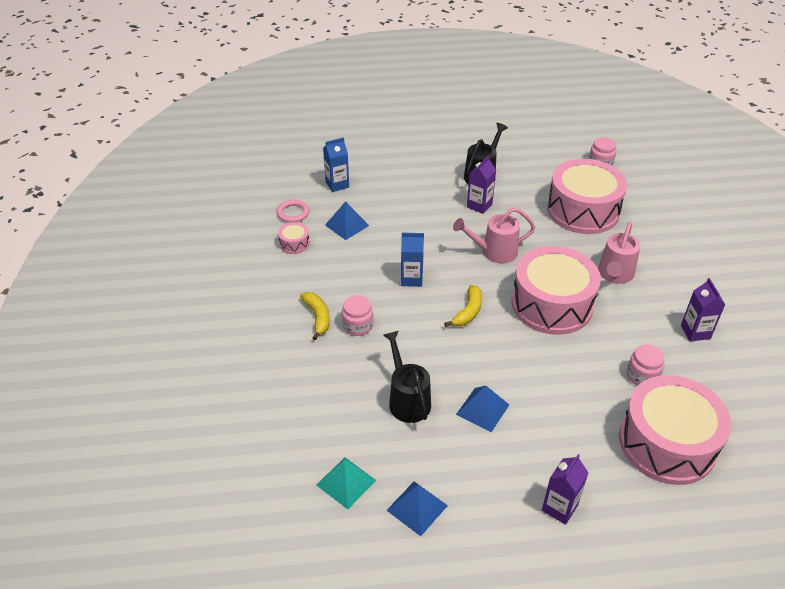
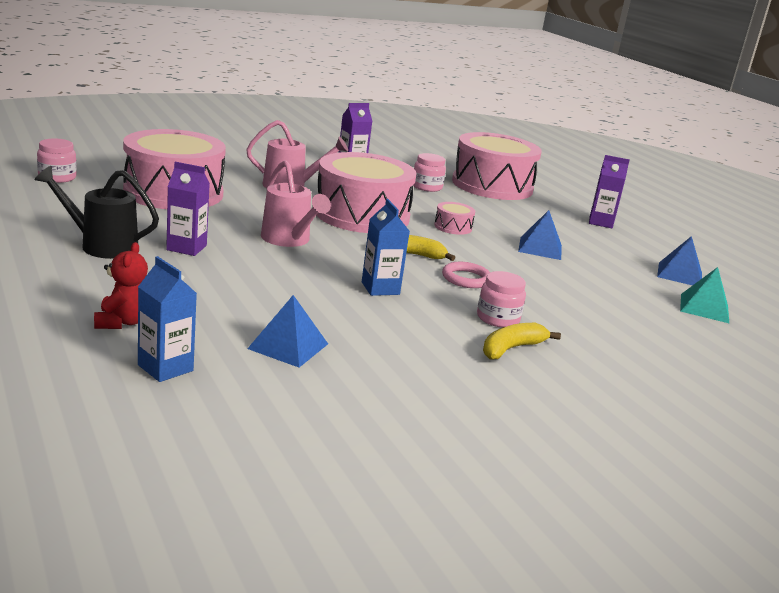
camera: 115 degrees left, 20 degrees down
pink ring [276,199,310,223] -> pink ring moved to [442,262,490,288]
pink drum [278,222,310,254] -> pink drum moved to [434,202,475,235]
black watering can [383,331,431,423] -> none
none -> red teddy bear [94,242,148,329]

